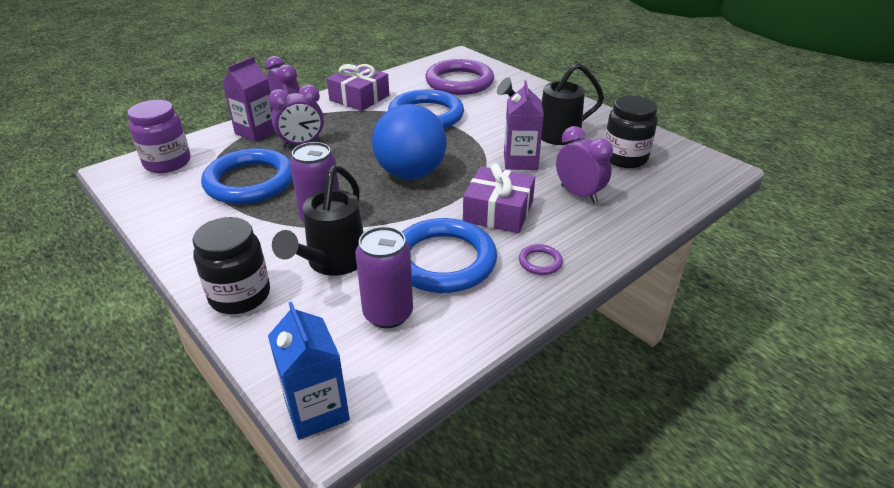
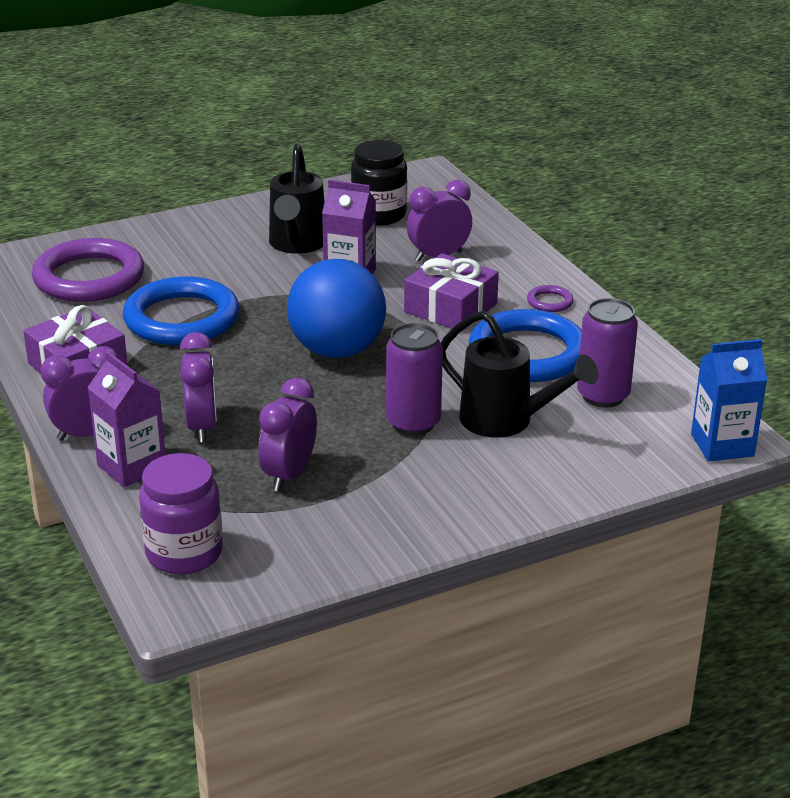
camera: 75 degrees left, 5 degrees down
black jar [192,217,270,314] -> none
blue ring [201,148,293,204] -> purple clock [259,378,317,491]

